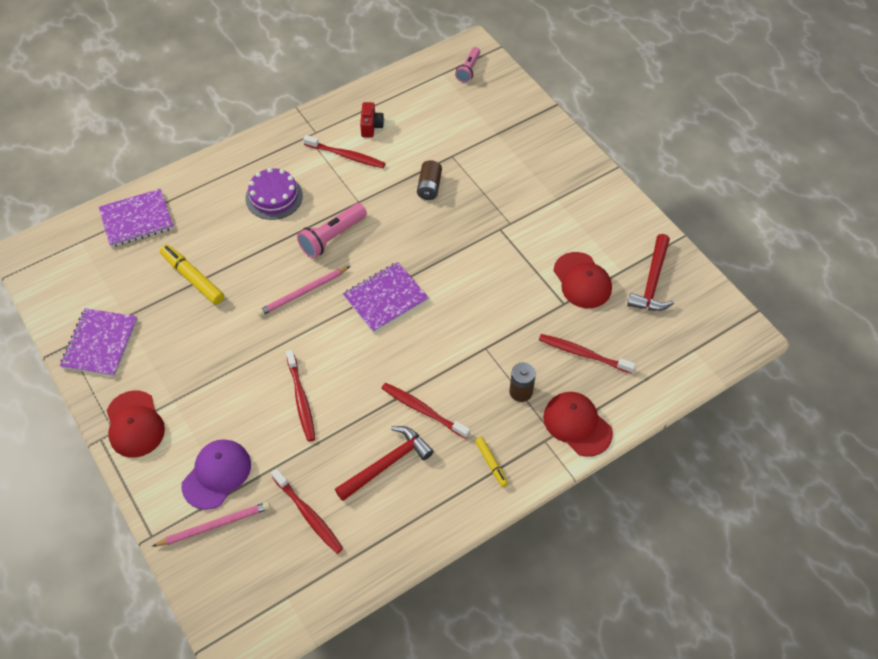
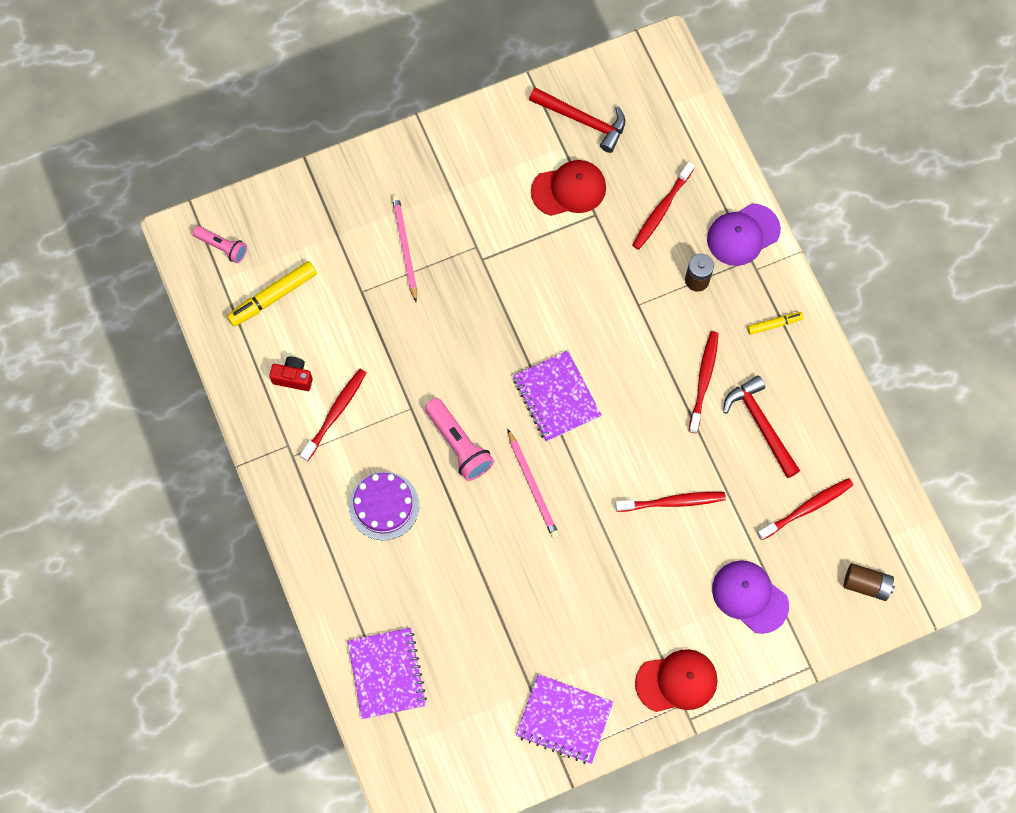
camera: 80 degrees left, 15 degrees up
pink pencil [152,502,270,547] -> pink pencil moved to [392,195,417,302]
yellow marker [160,245,224,304] -> yellow marker moved to [227,261,317,326]
red toothbrush [381,383,470,439] -> red toothbrush turned 150 degrees clockwise [689,331,719,433]
brown battery [417,160,442,200] -> brown battery moved to [843,563,895,601]
red cap [543,392,613,457] -> purple cap [707,203,781,266]

